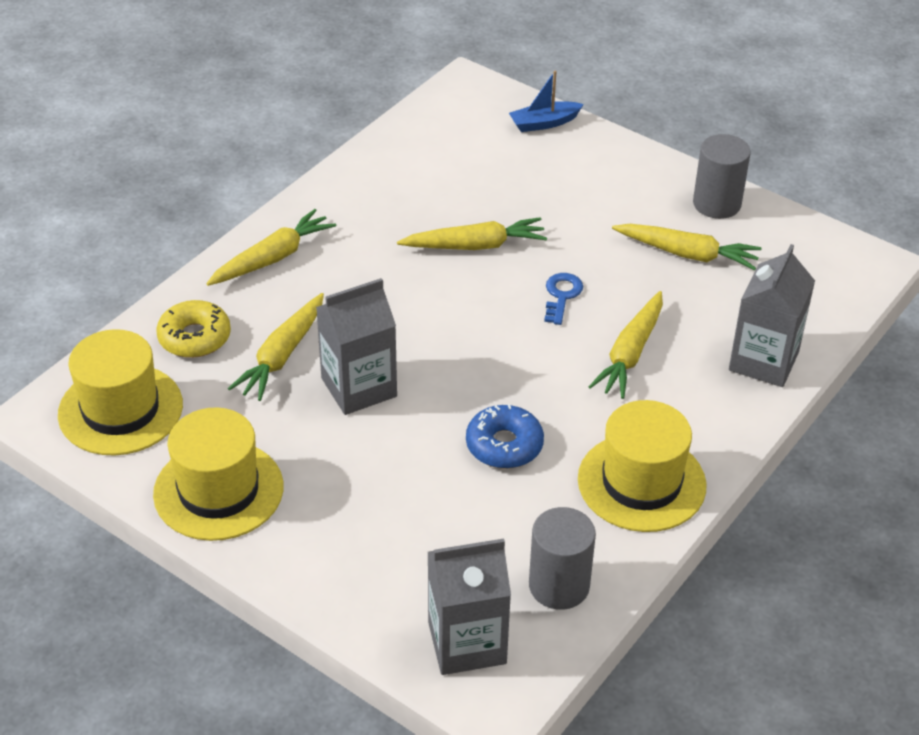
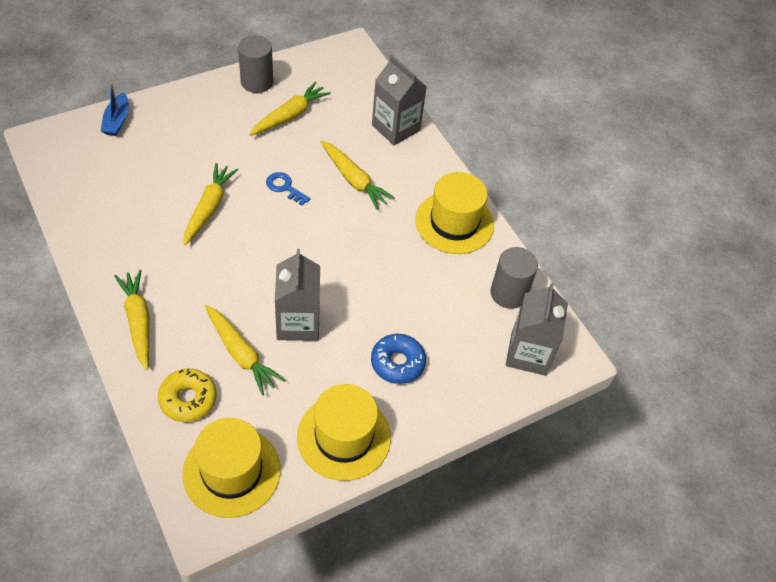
camera: 70 degrees left, 10 degrees up
blue donut [466,404,544,469] -> blue donut moved to [371,334,426,384]

